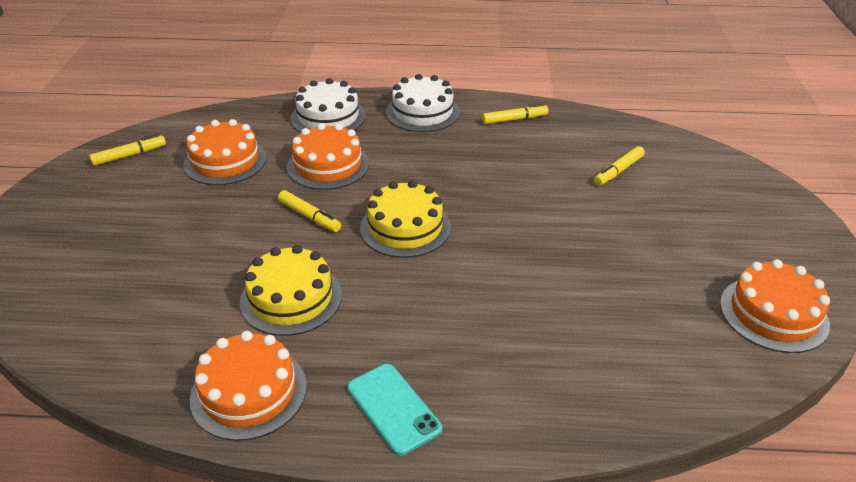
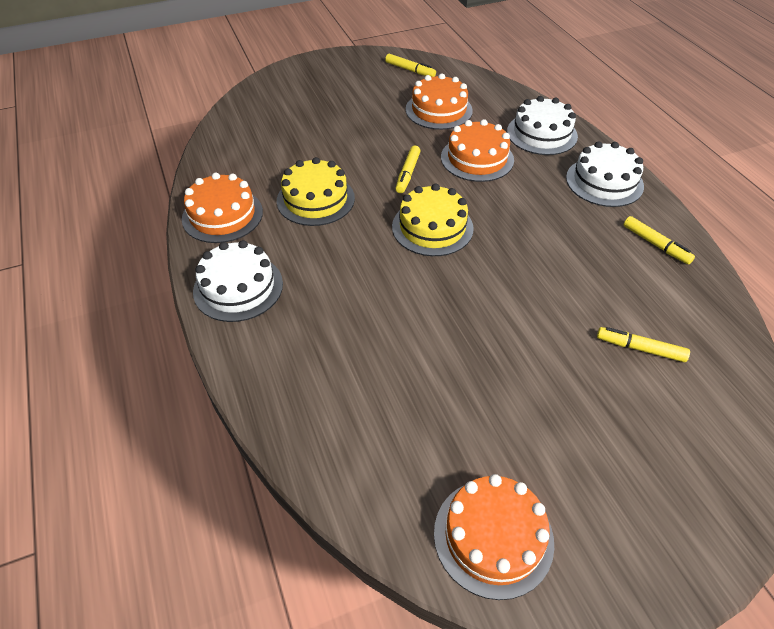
camera: 65 degrees right, 10 degrees up
turquoise phone [347,364,442,456] -> white cake [193,240,283,322]

